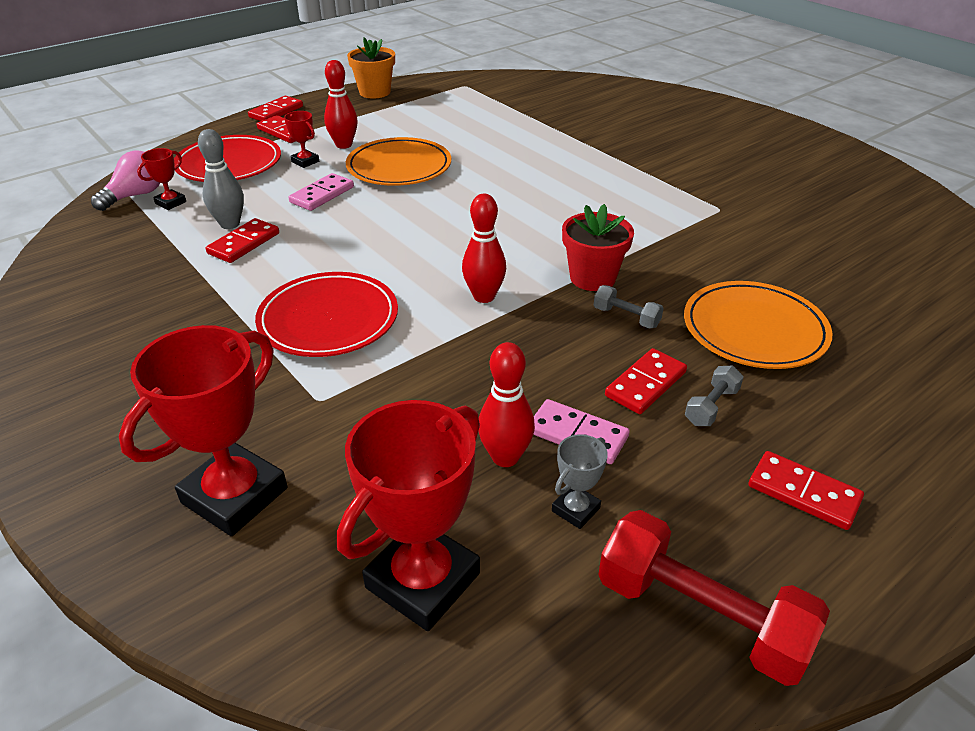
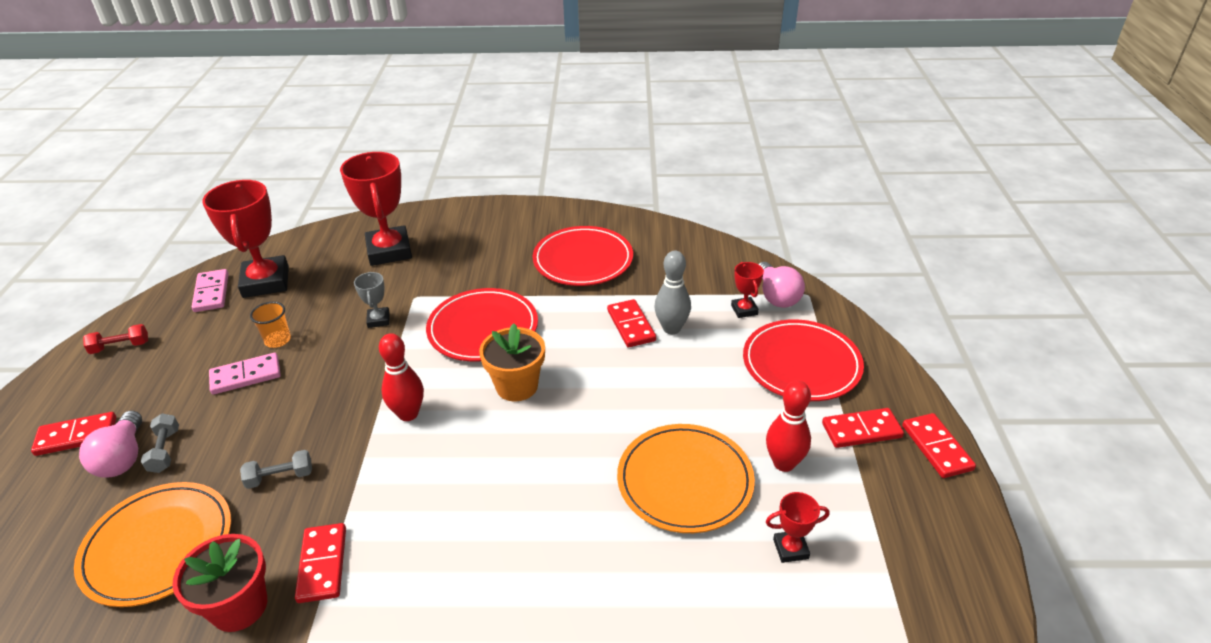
camera: 130 degrees right, 0 degrees up
red trophy [284,111,319,168] -> red trophy moved to [766,492,830,563]
pink domino [289,173,354,211] -> pink domino moved to [192,269,228,312]
orange flower pot [347,37,395,99] -> orange flower pot moved to [479,323,545,401]
red bowling pin [479,342,535,467] -> orange cup [250,302,291,348]
grey trophy [552,434,608,529] -> grey trophy moved to [354,272,390,328]
red flower pot [562,204,634,291] -> red flower pot moved to [172,534,267,632]
red dumbbell [598,510,830,686] -> red dumbbell [83,324,148,354], size x0.48
red domino [605,348,687,414] -> red domino moved to [295,523,346,603]
none -> pink light bulb [79,411,142,478]
none -> red plate [532,226,633,286]

